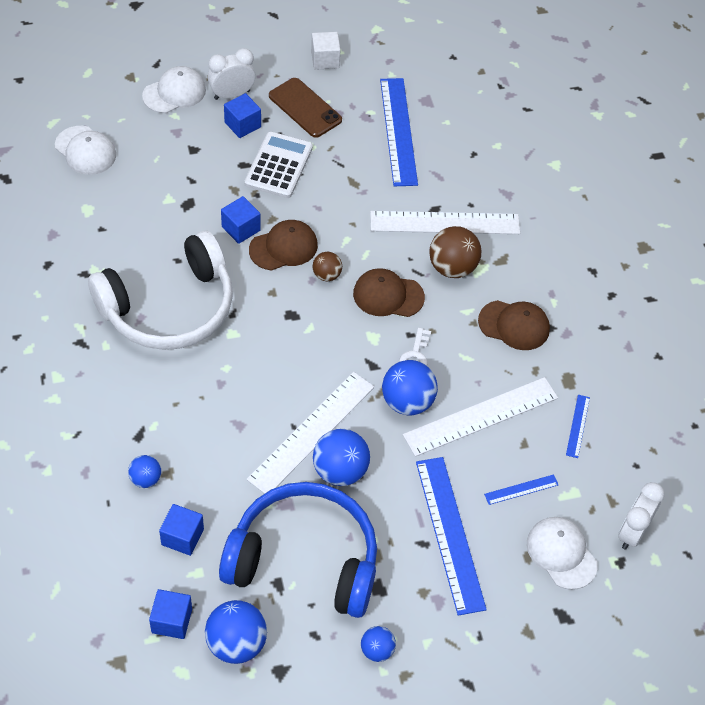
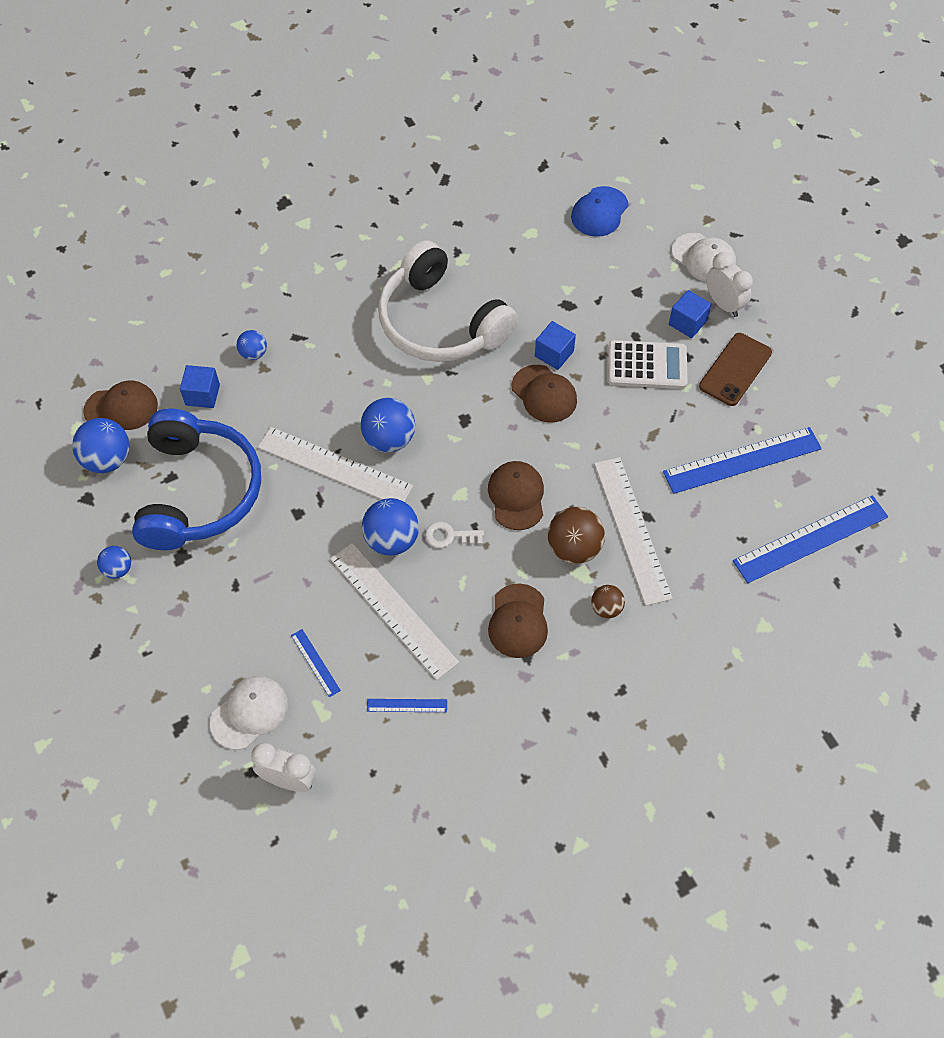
camera: 80 degrees right, 5 degrees up
white cap [55,126,116,175] -> blue cap [571,186,629,237]
blue cube [149,589,192,639] -> brown cap [83,381,158,430]
white cube [311,32,340,70] -> none
brown ball [313,252,342,281] -> brown ball moved to [591,585,625,618]
blue ball [313,429,370,486] -> blue ball moved to [361,398,415,452]
blue ruler [416,457,487,616] -> blue ruler moved to [733,495,888,583]

